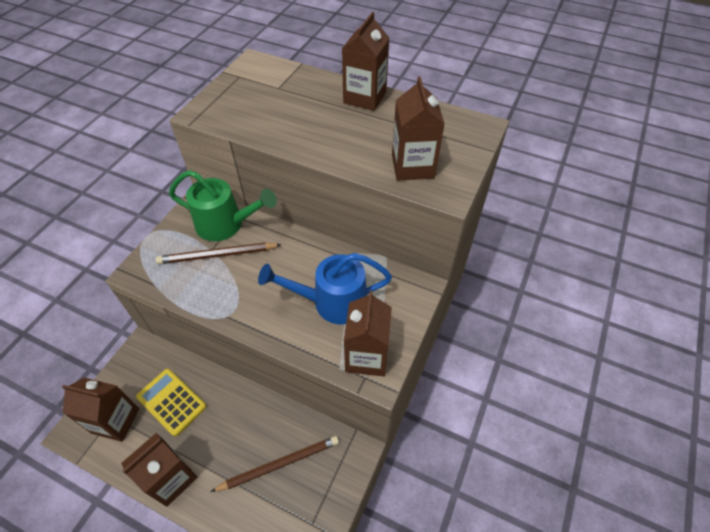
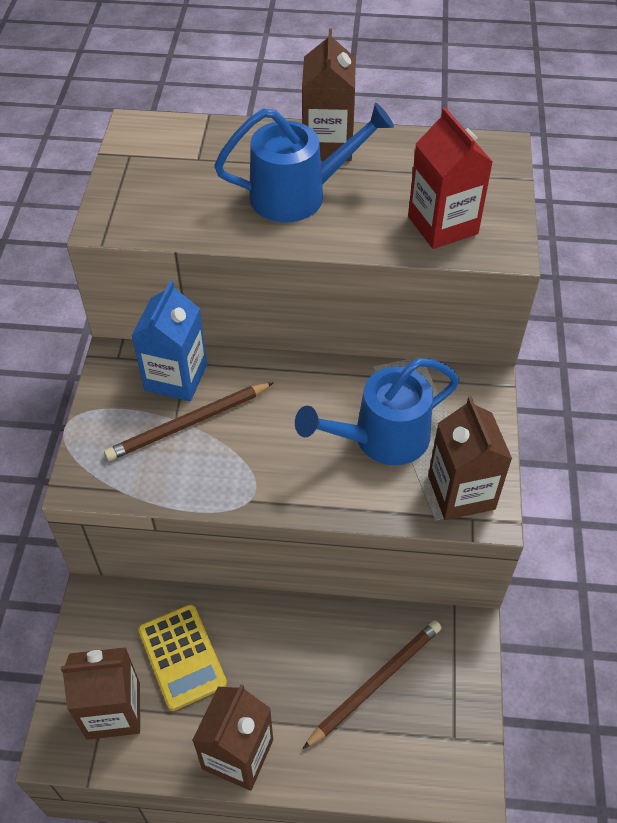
camera: 20 degrees left, 0 degrees up
yellow calculator [136,369,206,437] -> yellow calculator turned 135 degrees counterclockwise [138,604,227,711]
green watering can [169,170,277,241] -> blue carton [131,280,207,401]
brown carton [392,76,445,181] -> red carton [408,107,493,249]
none -> blue watering can [214,103,394,222]

